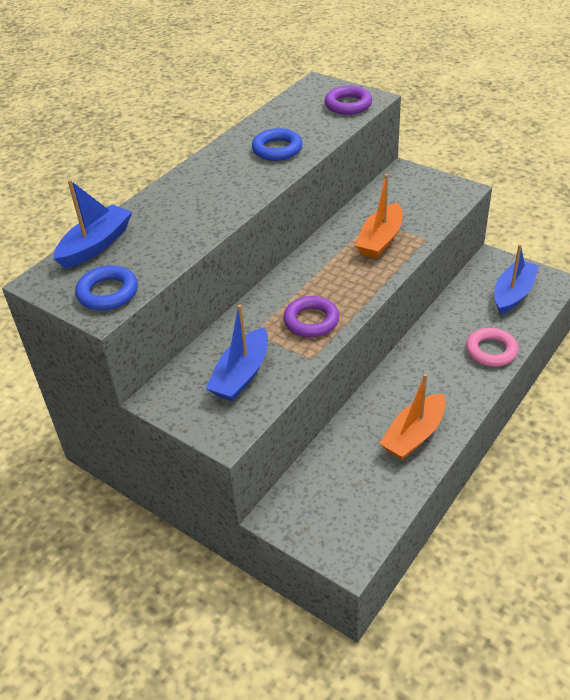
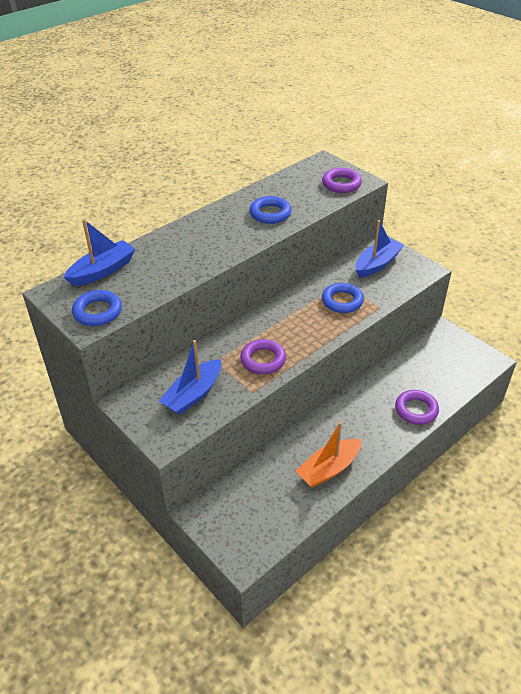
camera: 10 degrees right, 0 degrees up
orange boat [355,174,403,259] -> blue ring [322,283,364,313]
pink ring [466,328,518,366] -> purple ring [395,390,439,425]
blue boat [494,244,539,315] -> blue boat moved to [355,220,404,278]

